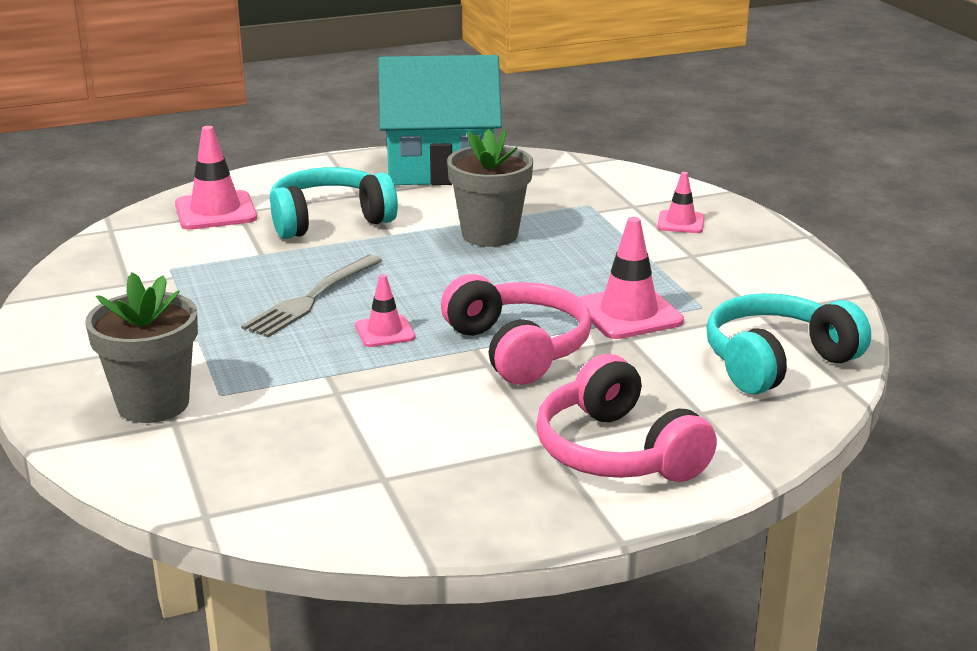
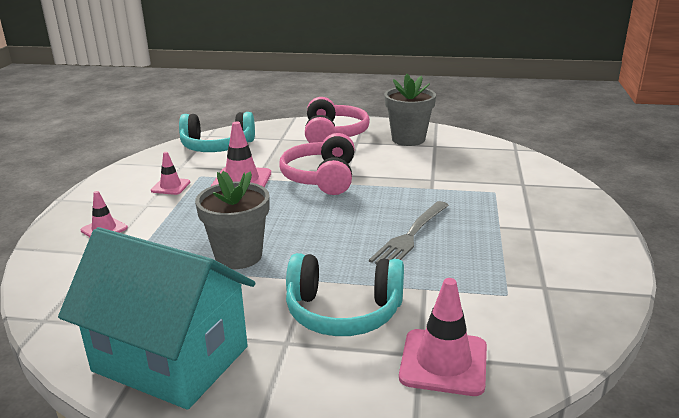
camera: 150 degrees left, 0 degrees up
grey flower pot [85,272,198,423] -> grey flower pot moved to [385,74,436,146]
grey fork [241,255,383,338] -> grey fork turned 150 degrees clockwise [369,201,449,264]
pink traffic cone [355,274,415,347] -> pink traffic cone moved to [151,152,190,195]

